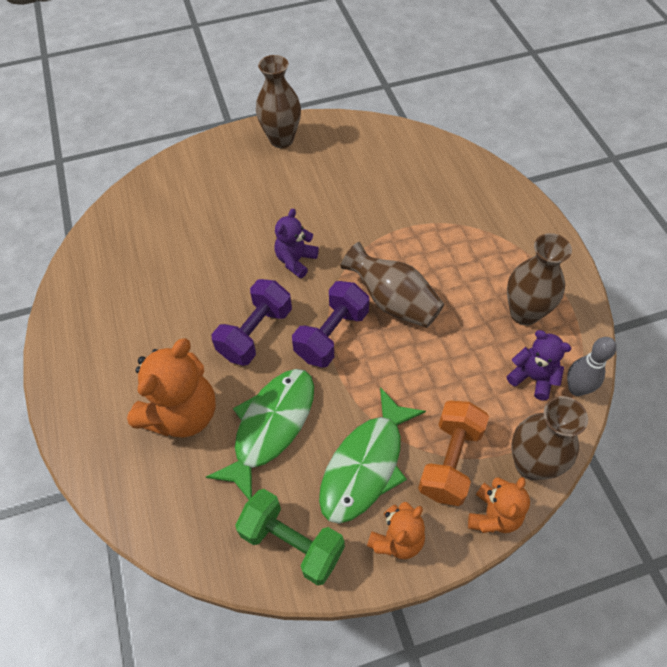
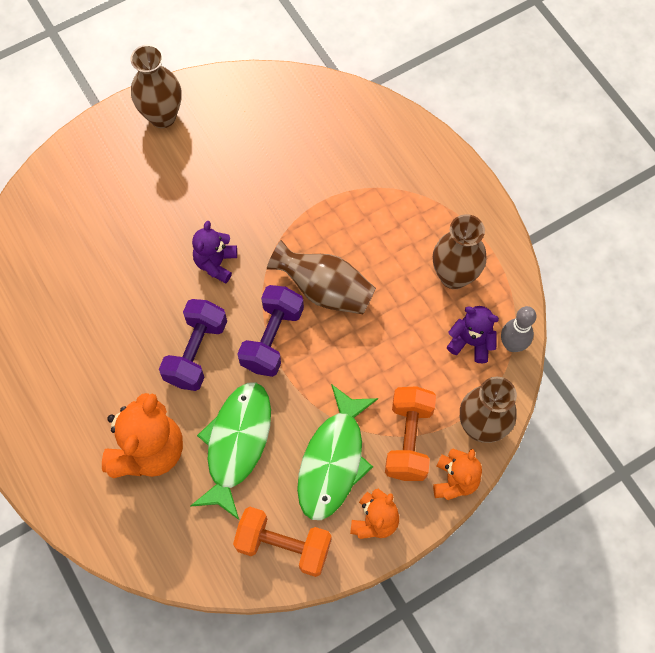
camera: 15 degrees left, 10 degrees up
green dumbbell [235,489,345,585] -> orange dumbbell [233,507,332,577]

